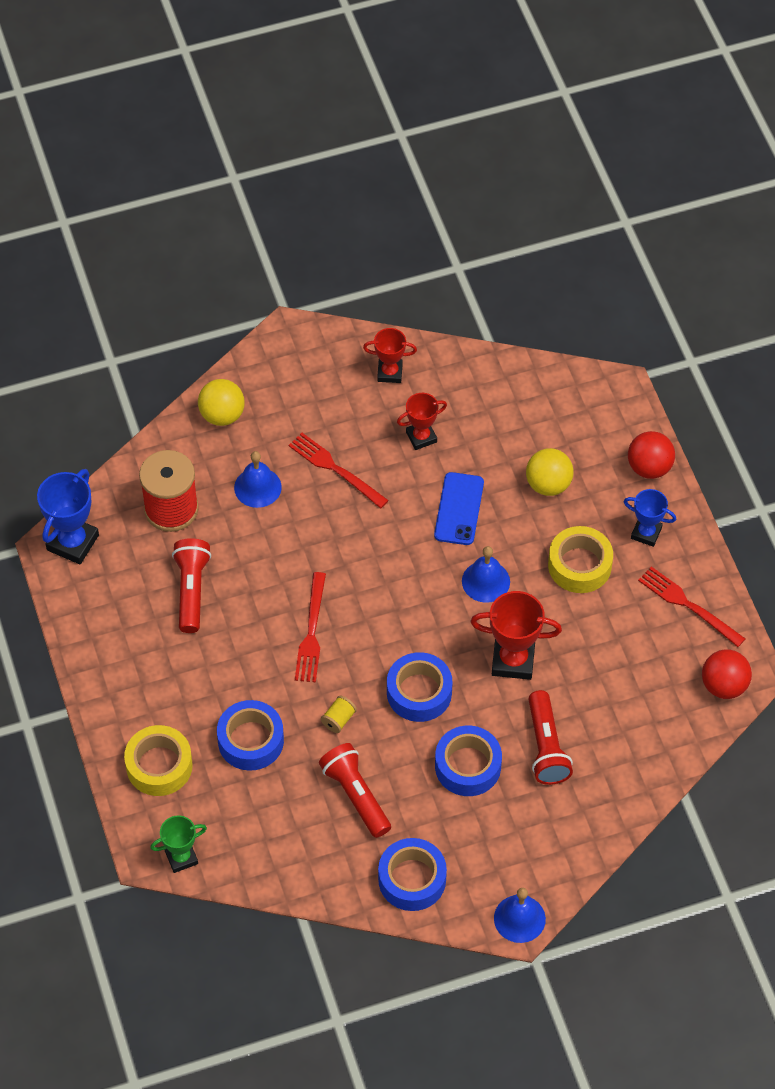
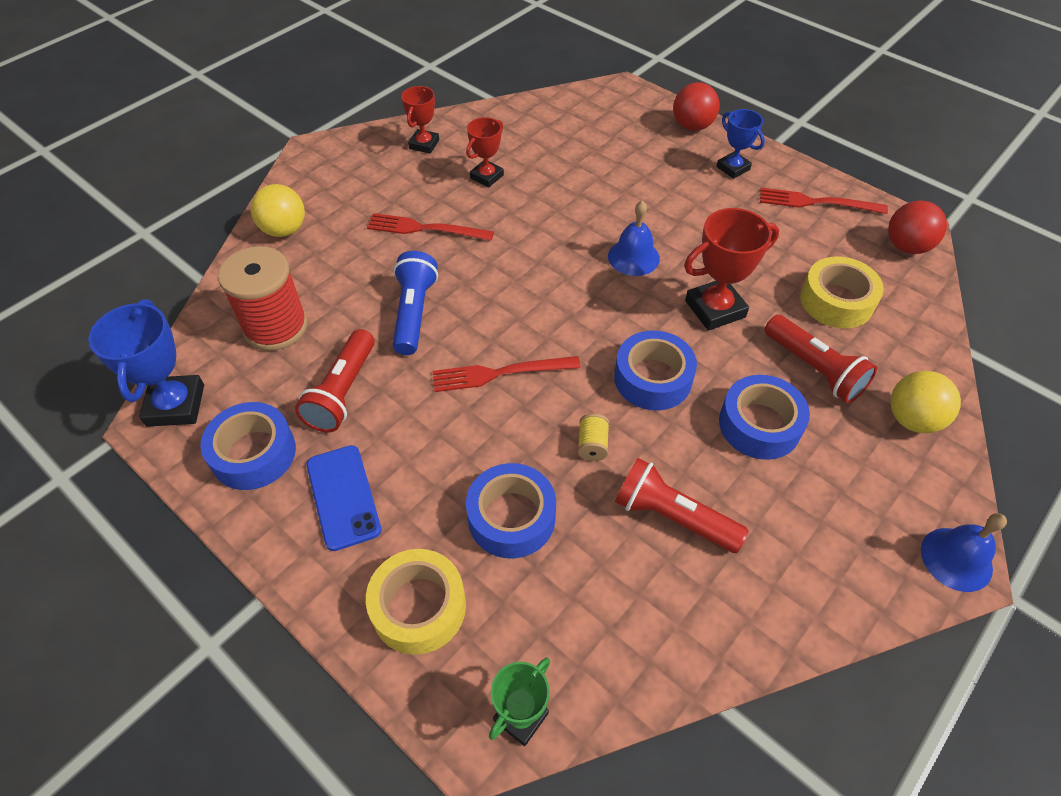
camera: 30 degrees left, 5 degrees down
red flashlight [172,538,211,633] -> red flashlight turned 135 degrees counterclockwise [295,329,374,432]
blue bell [234,451,282,508] -> none
red fork [295,572,326,682] -> red fork turned 105 degrees clockwise [432,356,581,392]
red trophy [363,328,417,383] -> red trophy turned 45 degrees counterclockwise [401,86,439,153]
blue tape [378,838,447,911] -> blue tape moved to [200,402,296,490]
blue phone [434,472,484,545] -> blue phone moved to [307,445,381,551]
yellow ball [526,448,574,496] -> yellow ball moved to [891,371,961,433]
yellow tape [548,526,613,593] -> yellow tape moved to [800,256,884,328]
blue trophy [624,489,676,547] -> blue trophy turned 60 degrees clockwise [716,109,765,179]
none -> blue flashlight [393,251,438,355]

